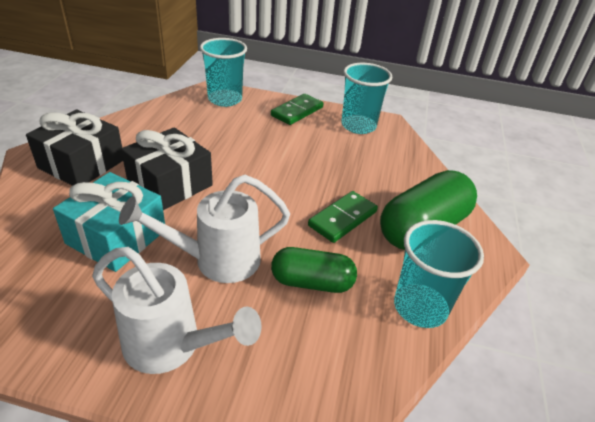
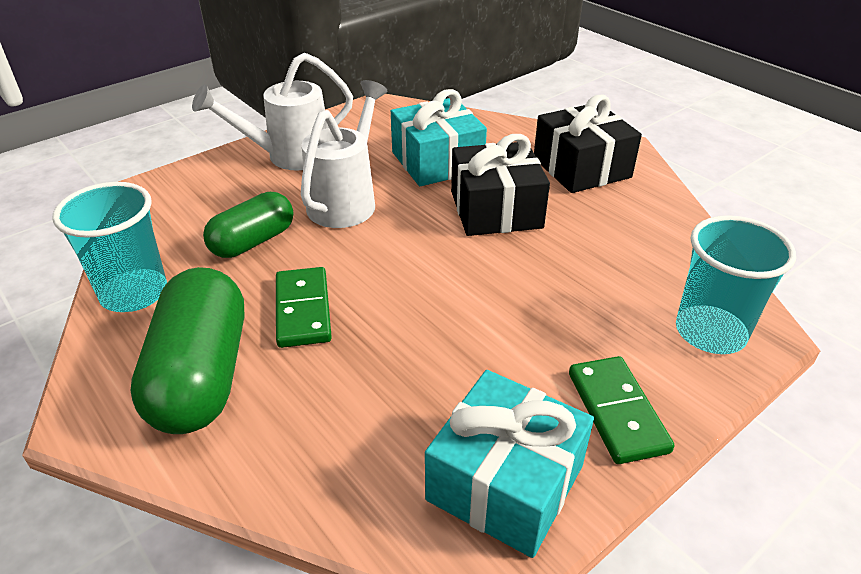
camera: 130 degrees right, 0 degrees up
turquoise cup [341,63,393,134] -> turquoise gift [425,370,594,558]

